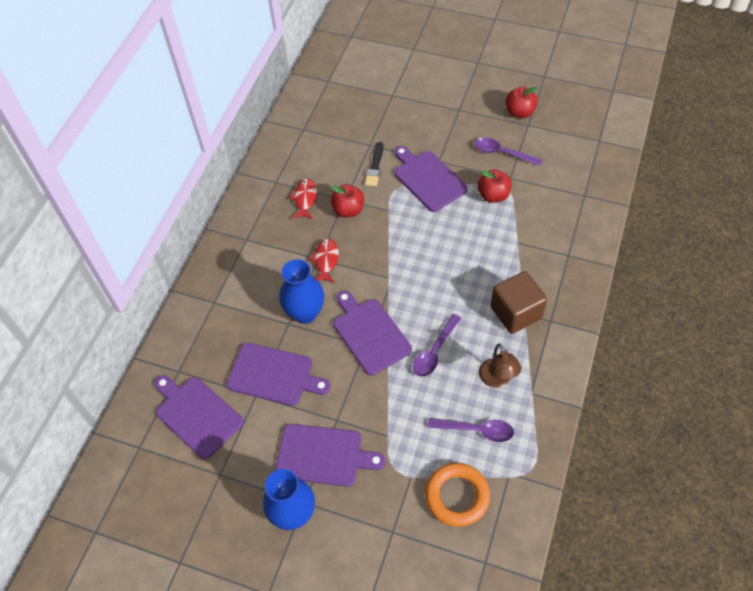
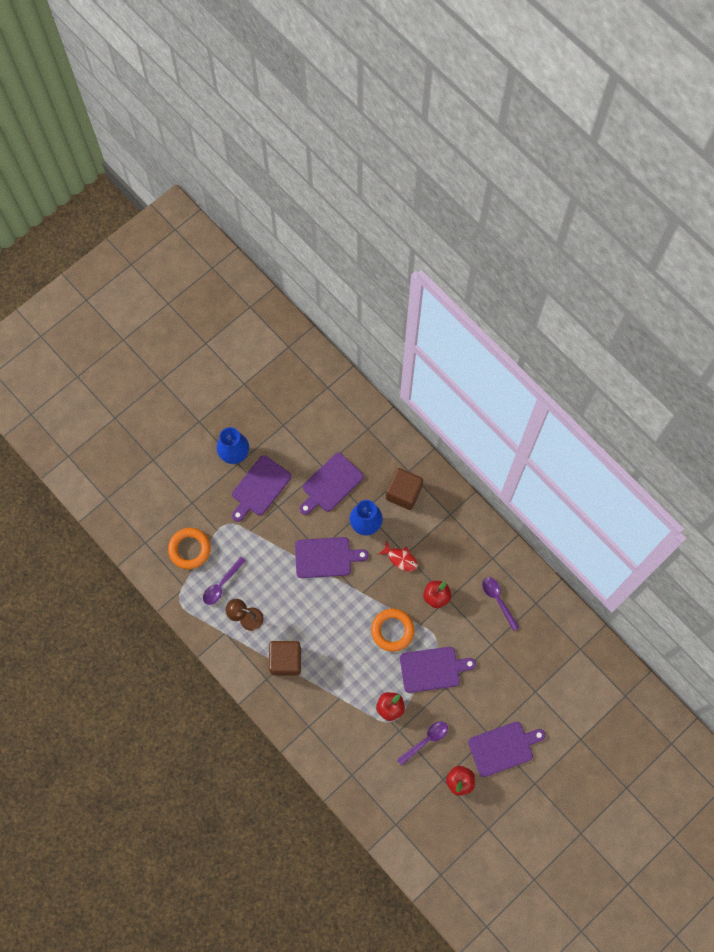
camera: 115 degrees right, 15 degrees up
purple cutting board [154,375,244,459] -> purple cutting board moved to [468,722,545,777]
red fish [289,179,317,219] -> none
black brush [365,142,383,187] -> none
purple spoon [413,314,461,377] -> purple spoon moved to [482,577,519,631]
none -> orange ring [371,609,415,652]
none -> brown cube [386,468,423,510]

